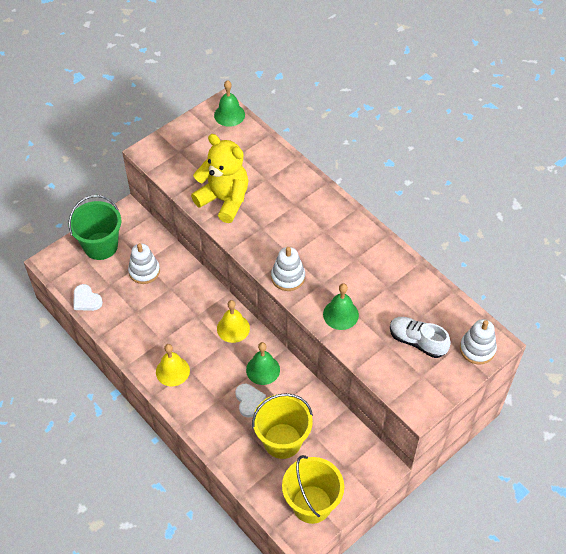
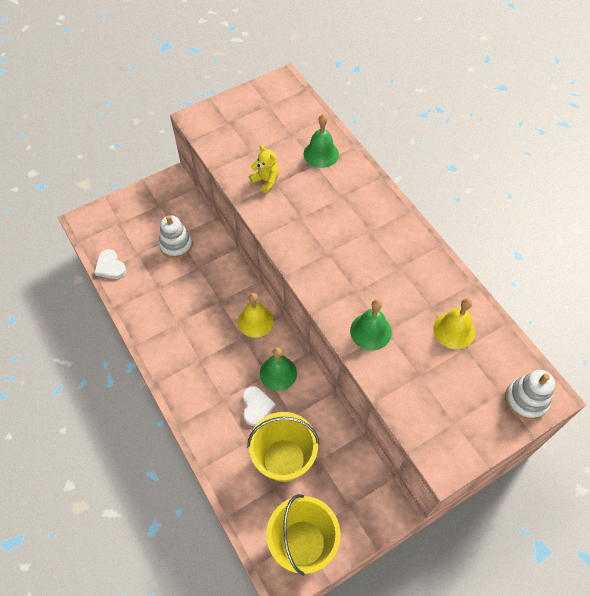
camera: 10 degrees right, 5 degrees up
green bucket [68,195,121,260] -> none
yellow bell [156,344,190,386] -> yellow bell moved to [433,298,475,349]
yellow teddy bear [191,134,249,223] -> yellow teddy bear [249,145,279,193], size x0.48
green bell [214,80,245,127] -> green bell moved to [304,114,339,168]
white stacking toy [271,247,305,291] -> none
white shoe [390,317,451,358] -> none

